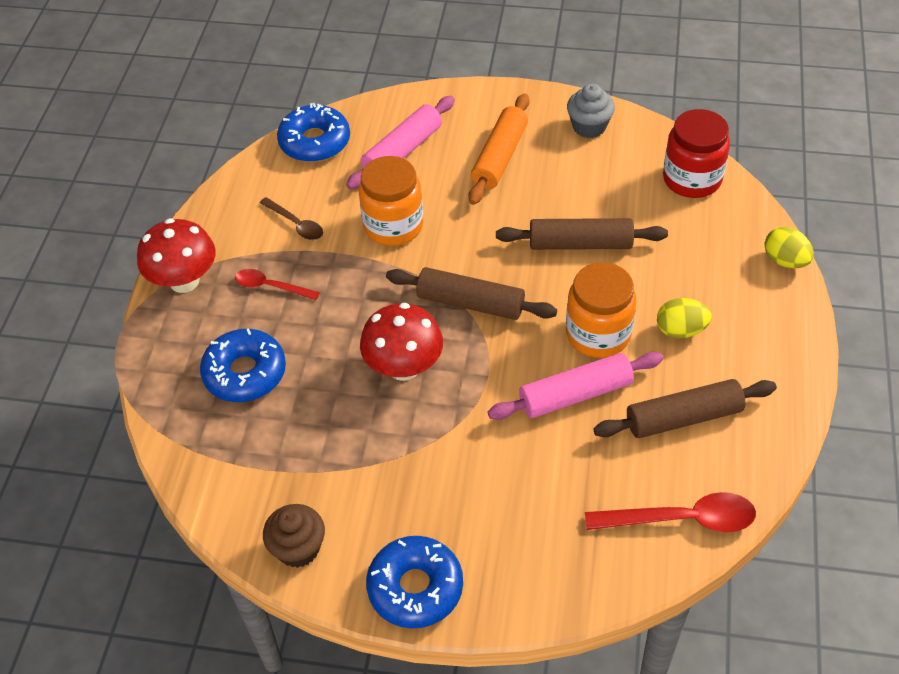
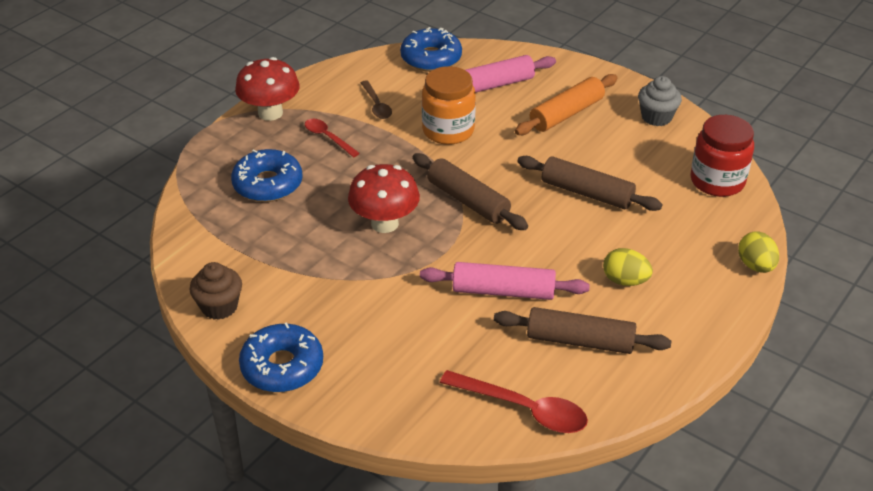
camera: 25 degrees right, 10 degrees down
orange jar [566,262,636,358] -> none

